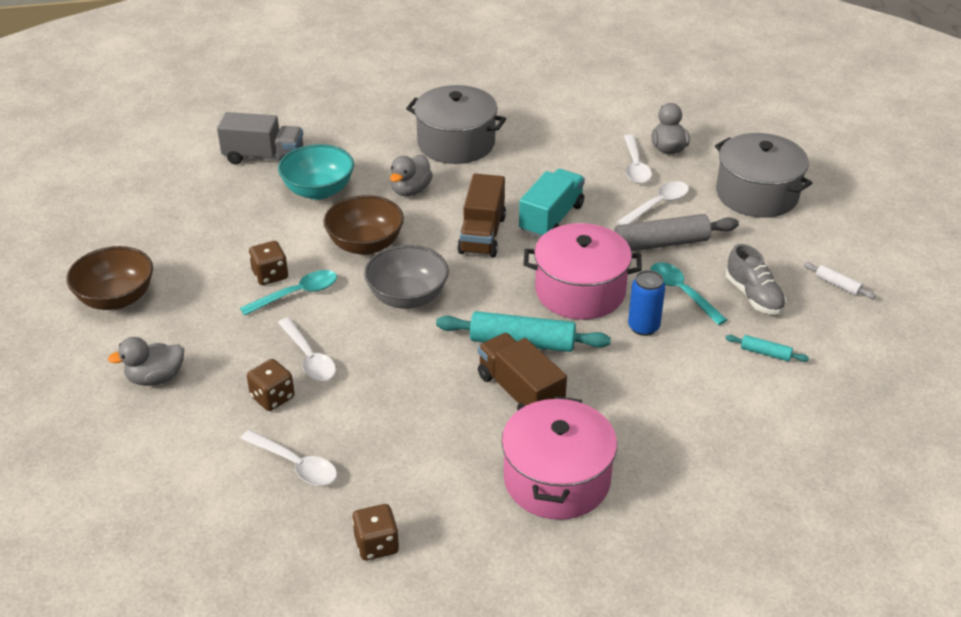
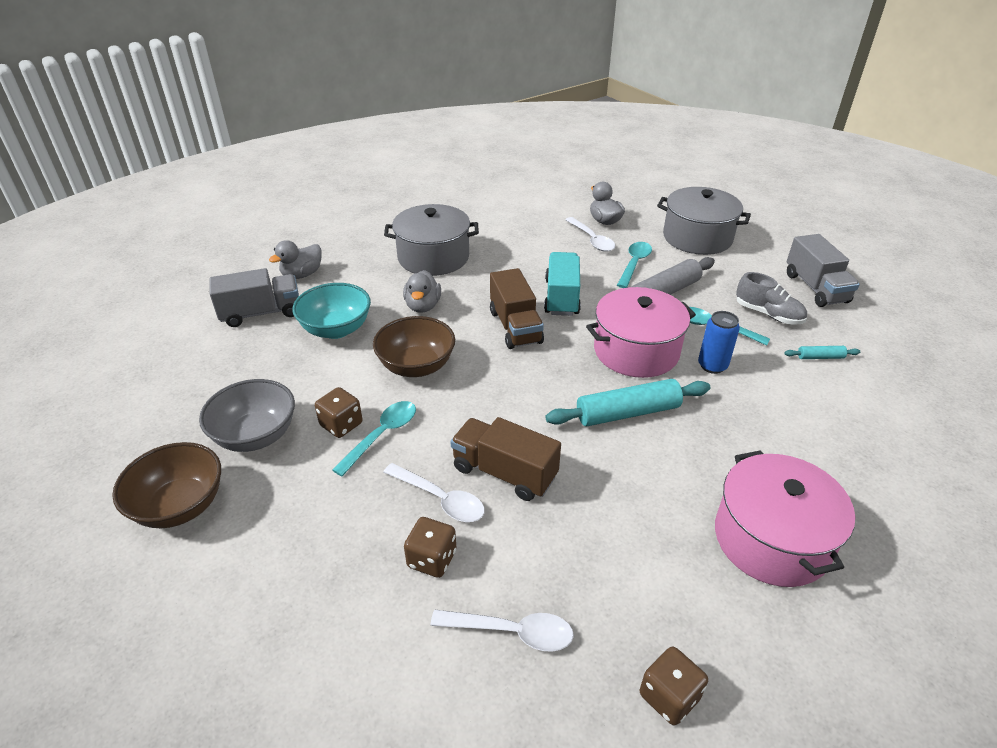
camera: 25 degrees left, 0 degrees up
grey duck [108,337,184,386] -> grey duck moved to [269,240,322,279]
grey bowl [364,245,449,309] -> grey bowl moved to [199,379,295,452]
brown truck [478,333,567,410] -> brown truck moved to [450,417,561,501]
white spoon [617,181,689,225] -> turquoise spoon [617,242,652,288]
white rolling pin [804,262,876,299] -> grey truck [787,234,860,307]

